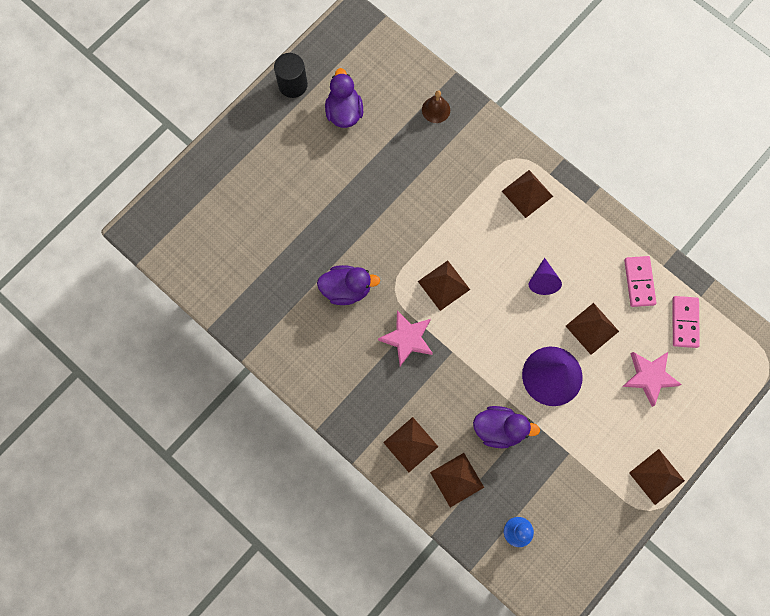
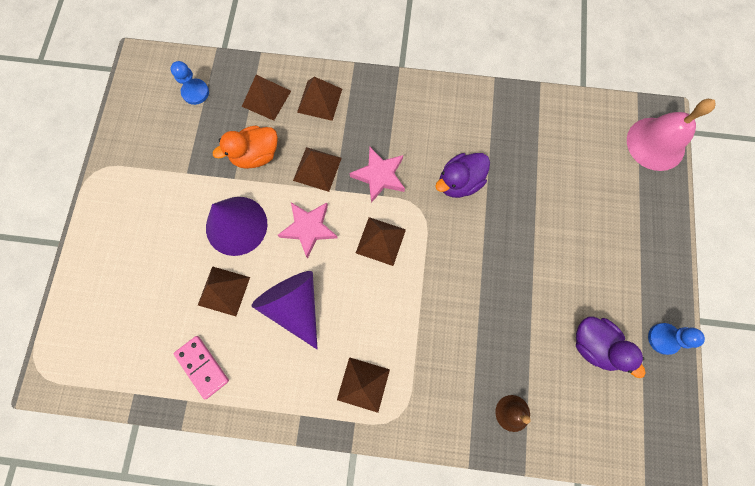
camera: 145 degrees right, 0 degrees up
black cylinder [274,53,308,98] -> blue pawn [648,323,705,355]
purple duck [473,406,540,448] -> orange duck [213,125,278,169]
purple cone [529,258,562,295] -> purple cone [251,271,318,349], size x1.82
pink star [622,352,682,407] -> pink star moved to [278,202,338,258]
brown pyramid [629,449,685,505] -> brown pyramid moved to [293,147,342,192]
pink domino [673,296,700,348] -> none
none -> pink bell [627,99,716,171]

